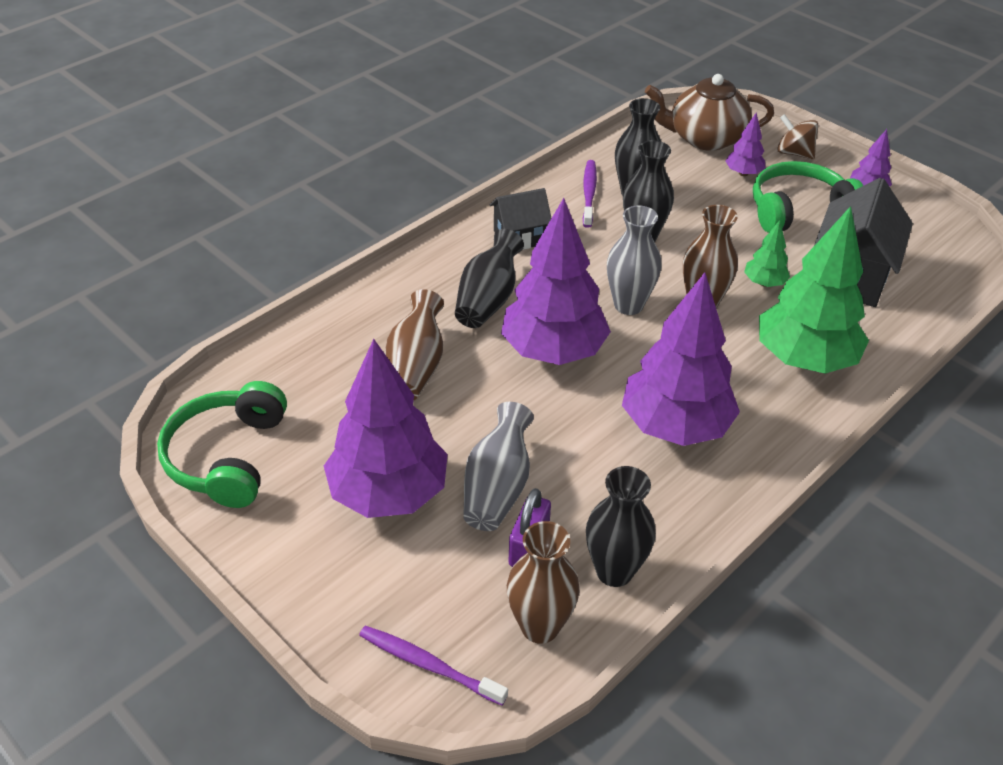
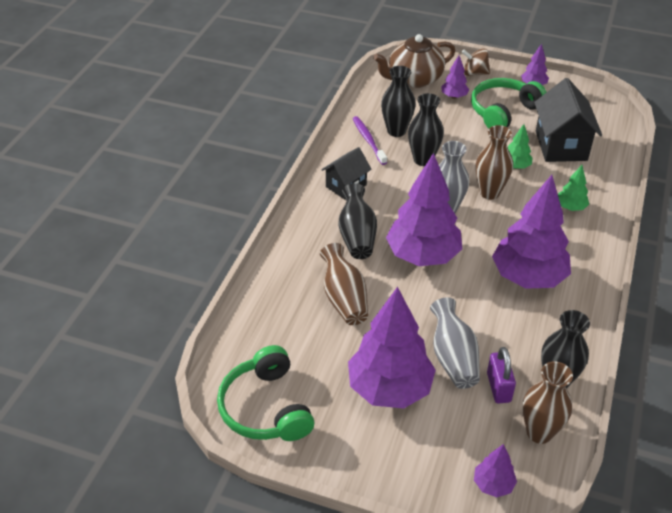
camera: 25 degrees left, 0 degrees up
purple toothbrush [359,626,508,706] -> purple tree [474,444,517,497]
green tree [759,206,869,374] -> green tree [558,165,589,211], size x0.45

